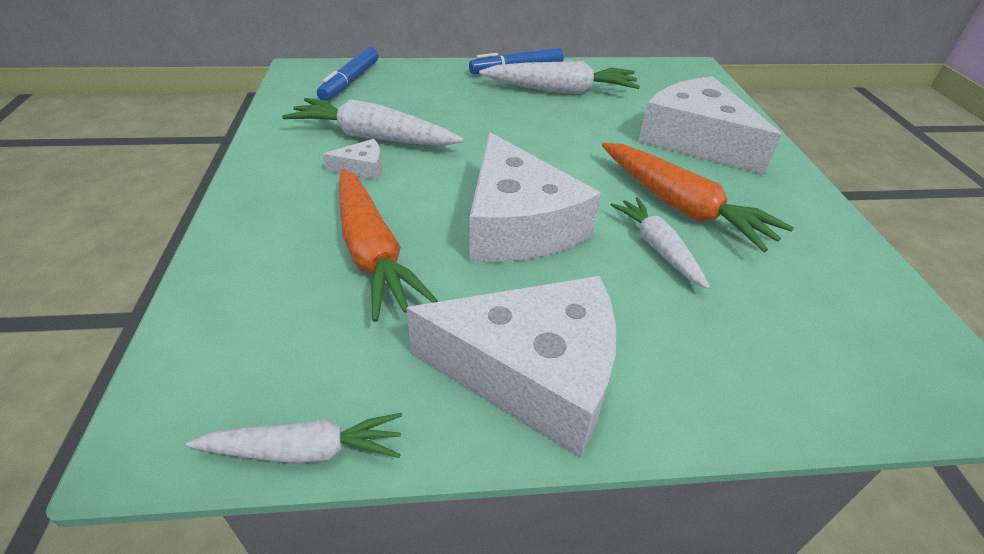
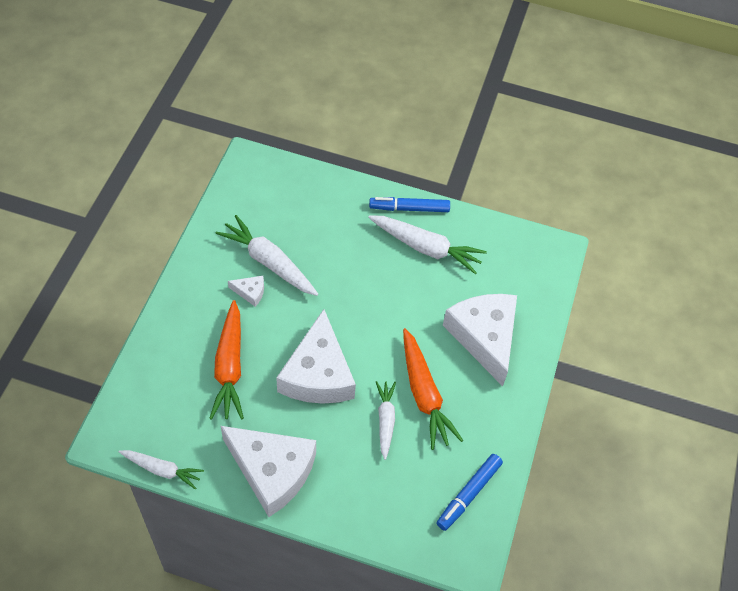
camera: 20 degrees right, 15 degrees up
blue marker [317,47,379,101] -> blue marker moved to [437,454,503,531]

